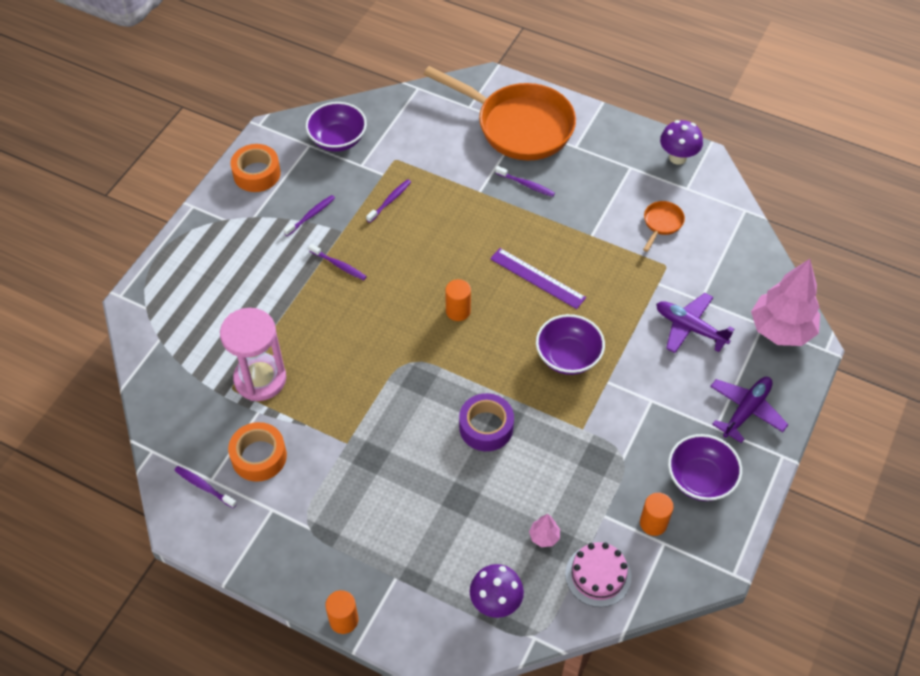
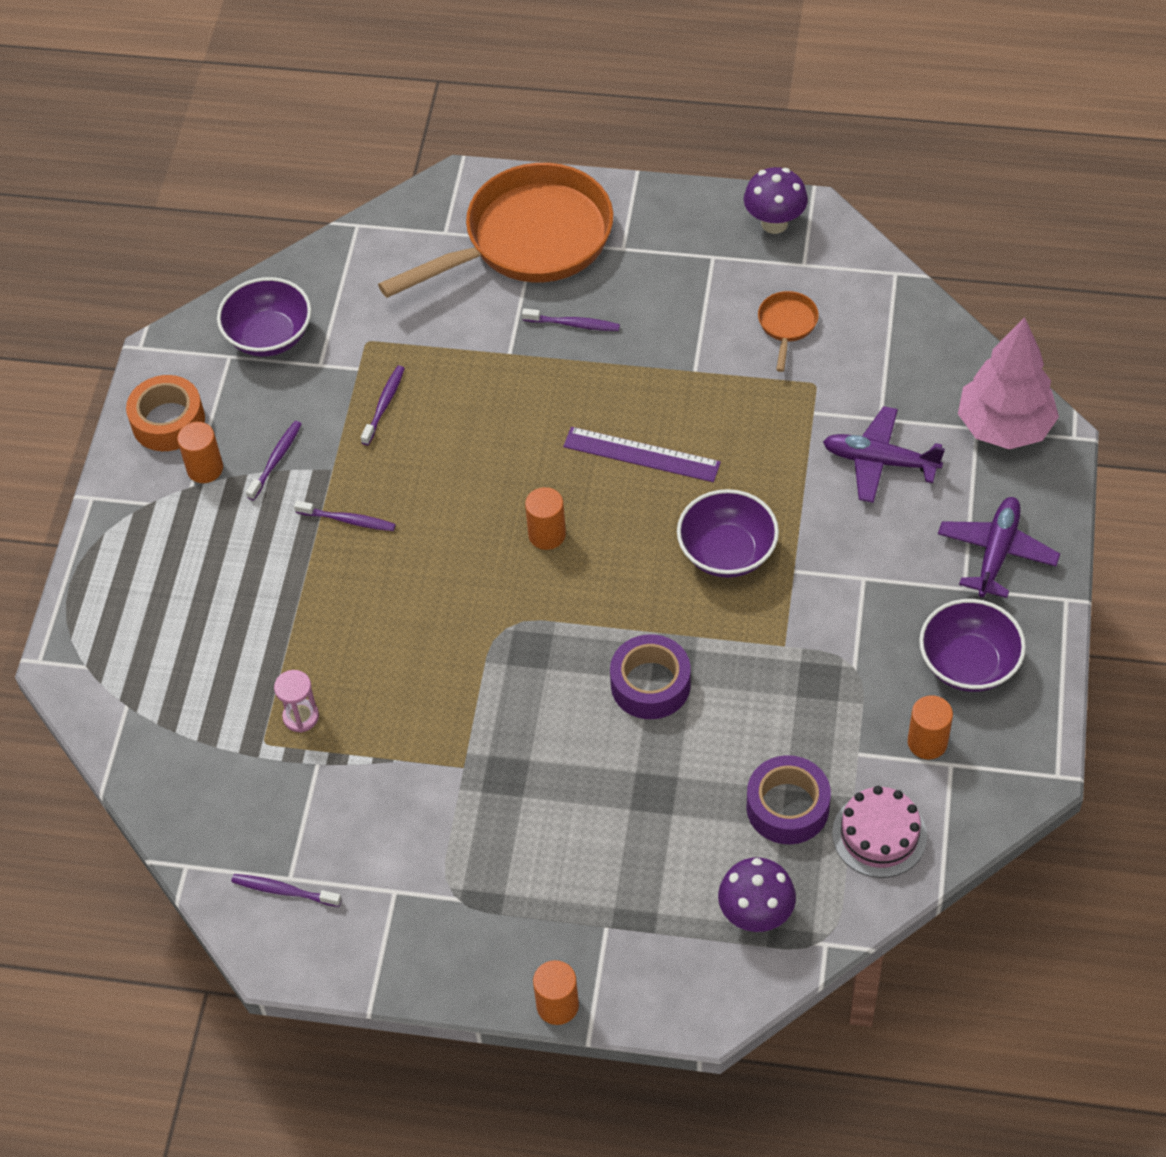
camera: 15 degrees left, 0 degrees up
pink hourglass [220,308,286,401] -> pink hourglass [274,670,319,733], size x0.46
orange tape [228,422,287,482] -> none
orange pan [424,66,576,160] -> orange pan turned 45 degrees counterclockwise [378,163,613,298]
pink tree [529,514,560,547] -> purple tape [746,755,831,844]
none -> orange cylinder [177,422,223,483]

